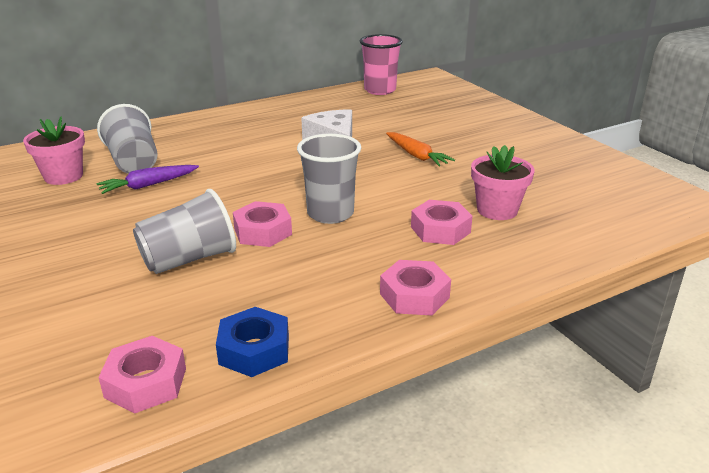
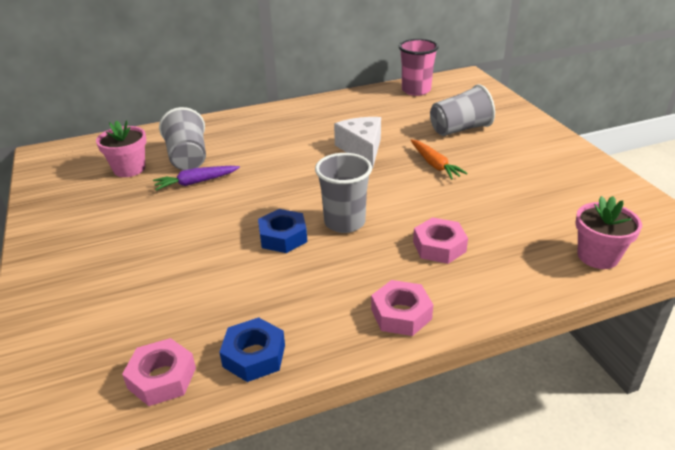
camera: 10 degrees right, 5 degrees up
grey cup [133,189,236,274] -> grey cup moved to [430,84,495,136]
pink nut [233,201,292,247] -> blue nut [258,209,307,253]
pink flower pot [471,145,535,220] -> pink flower pot moved to [575,196,642,269]

